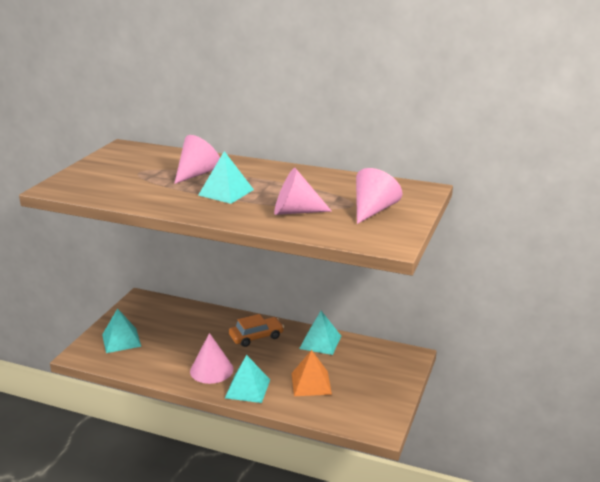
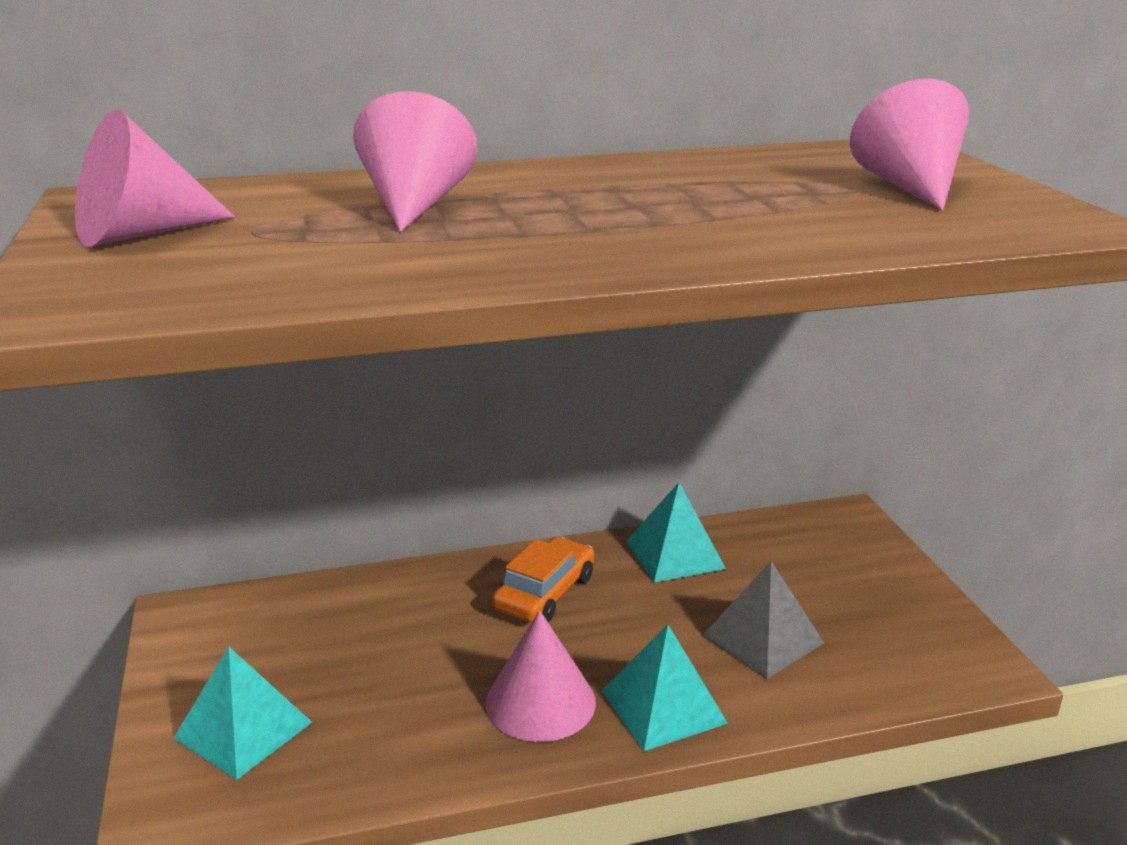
camera: 35 degrees left, 0 degrees up
turquoise pyramid [198,151,254,204] -> none
pink cone [274,168,332,215] -> pink cone moved to [75,110,235,247]
orange pyramid [292,350,332,396] -> grey pyramid [702,561,824,679]

